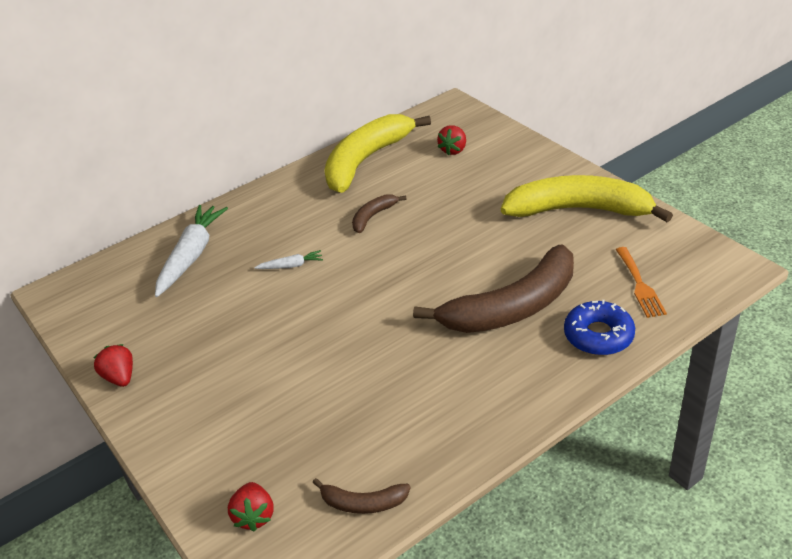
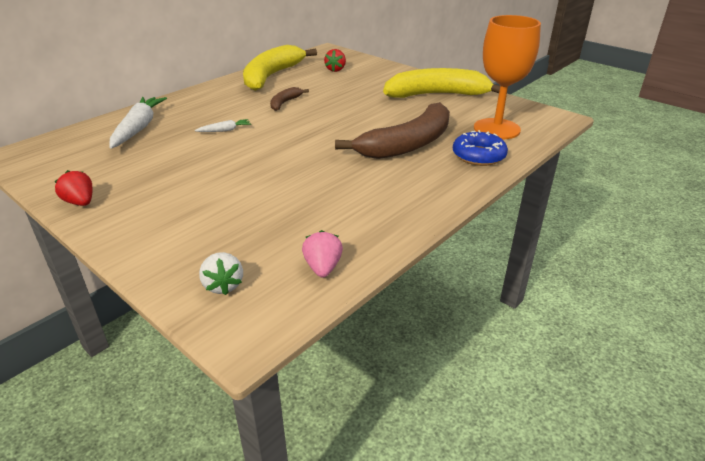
camera: 15 degrees left, 5 degrees down
red strawberry [228,482,274,532] -> white strawberry [199,252,243,295]
brown banana [312,478,411,514] -> pink strawberry [302,230,343,277]
orange fork [616,247,667,318] -> orange goblet [474,15,541,139]

